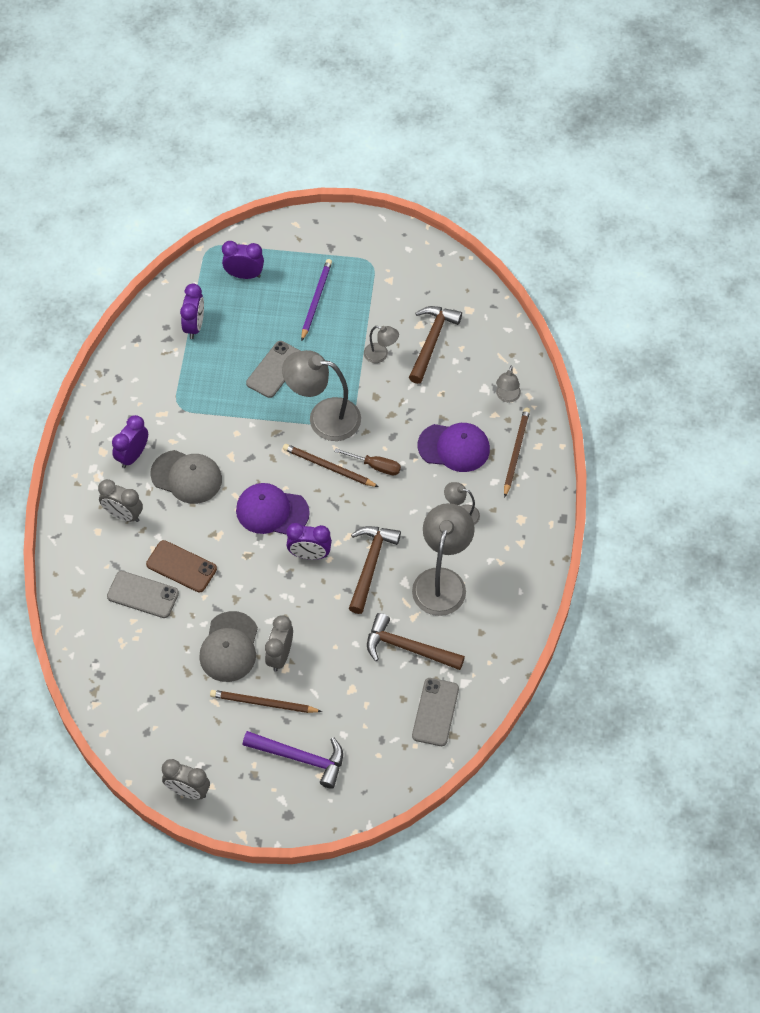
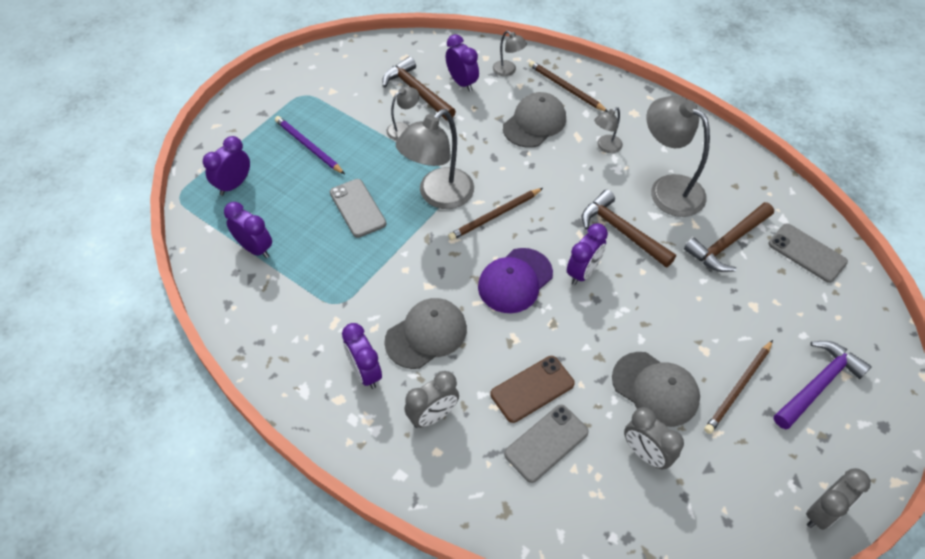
camera: 60 degrees left, 5 degrees down
grey clock [265,615,293,672] -> grey clock moved to [624,407,684,469]
brown screwdriver [334,448,401,475] -> none
purple cap [418,423,490,472] -> grey cap [503,92,566,148]
none -> purple clock [446,34,479,92]

